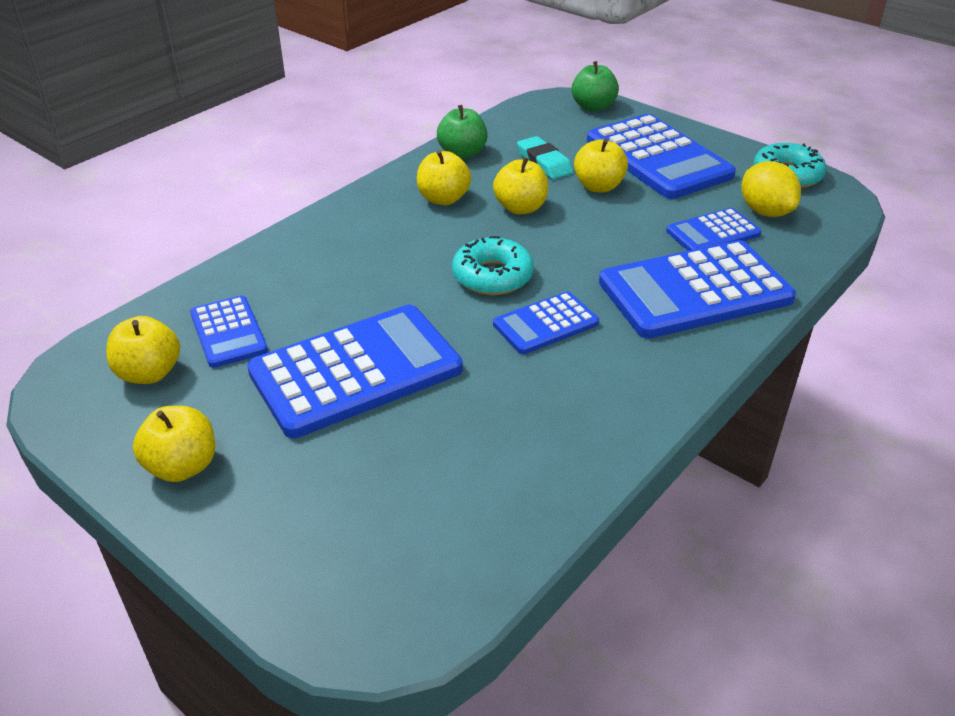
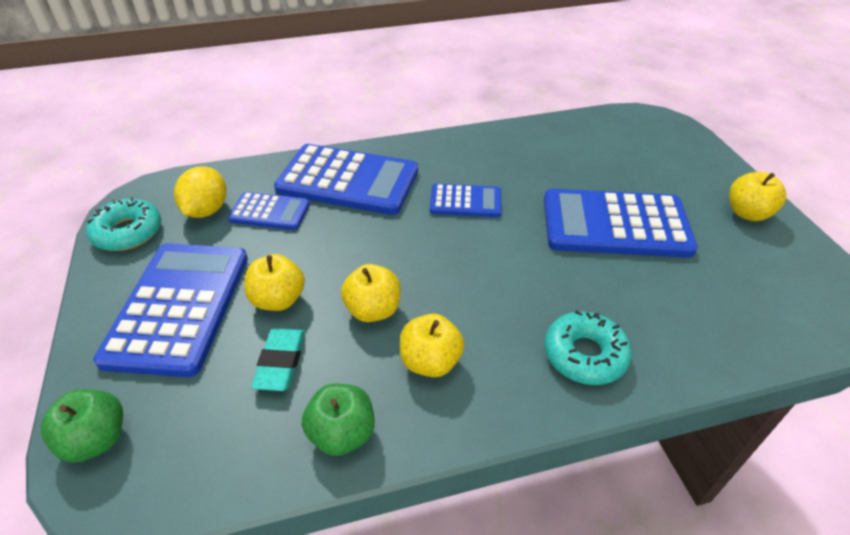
camera: 145 degrees left, 5 degrees up
yellow apple [106,316,180,384] -> none
blue calculator [190,295,268,368] -> none
turquoise donut [452,236,534,295] -> turquoise donut moved to [545,311,632,385]

